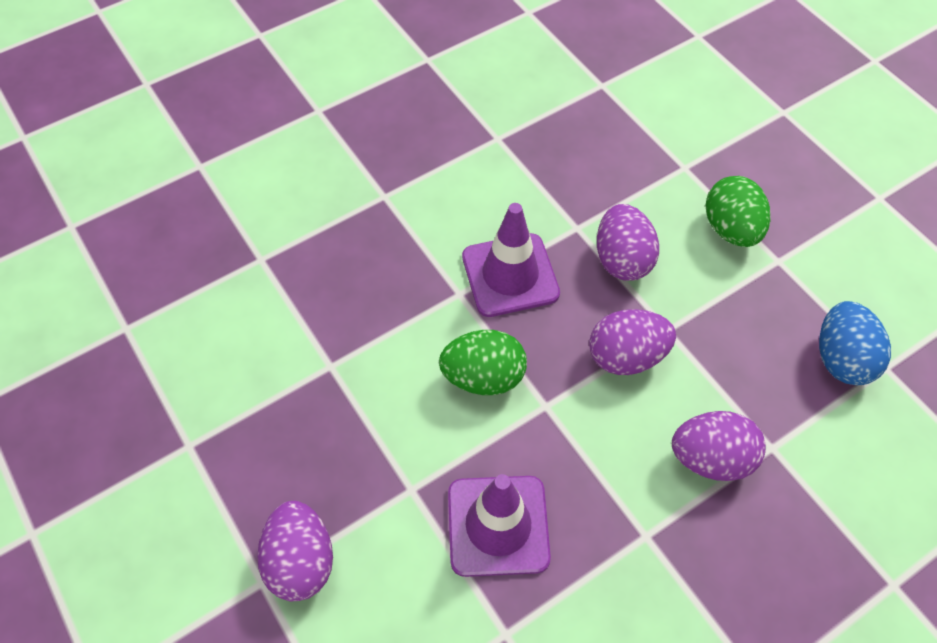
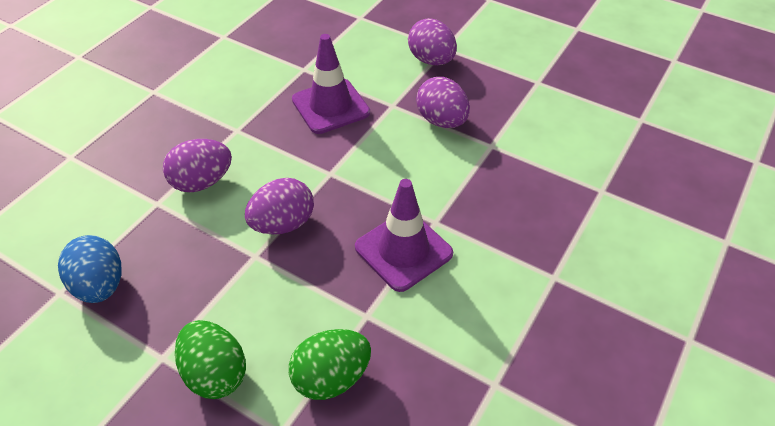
camera: 155 degrees right, 10 degrees down
green egg [439,330,527,395] -> green egg moved to [289,329,371,400]
purple egg [597,204,659,281] -> purple egg moved to [416,77,470,128]

